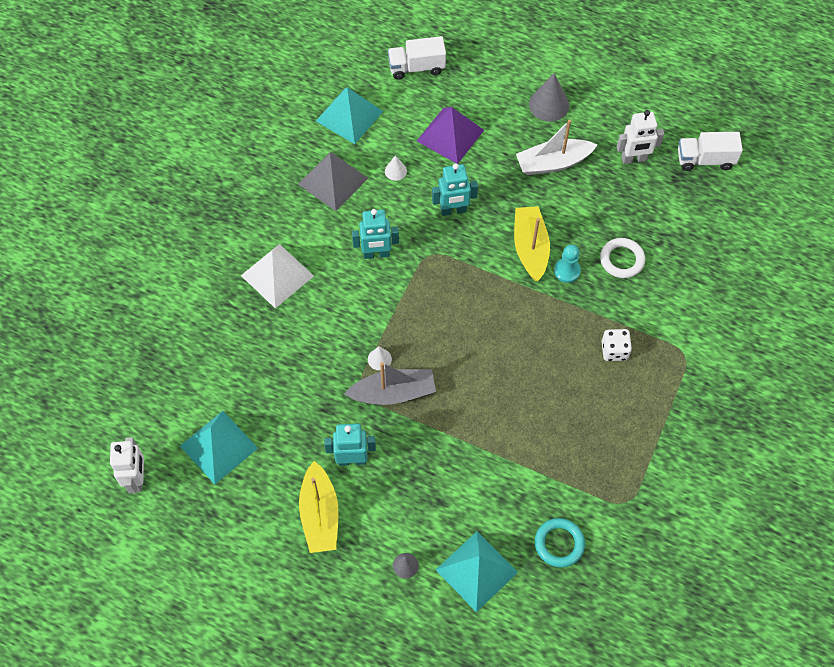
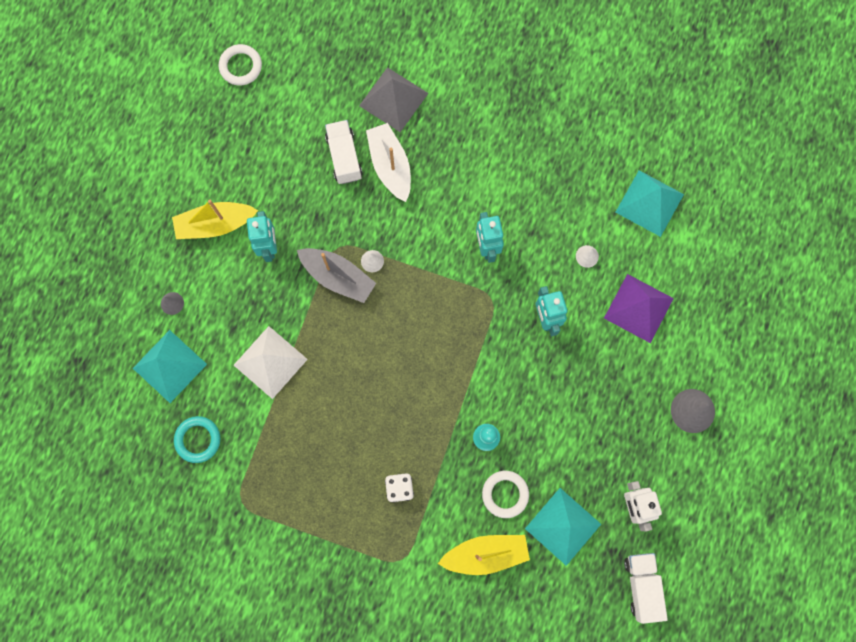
camera: 85 degrees right, 15 degrees up
white robot [110,437,144,493] -> white ring [219,44,262,86]
turquoise pyramid [180,411,258,484] -> turquoise pyramid moved to [525,488,601,566]
white pyramid [241,244,314,308] -> white pyramid moved to [234,326,308,399]
grey pyramid [298,152,368,211] -> grey pyramid moved to [359,67,428,132]
grey boat [344,362,436,405] -> grey boat turned 45 degrees counterclockwise [297,248,376,303]
white truck [388,36,446,80] -> white truck moved to [325,120,362,184]
yellow boat [514,206,550,281] -> yellow boat moved to [438,535,530,575]
white boat [516,120,597,175] -> white boat moved to [366,123,411,202]

